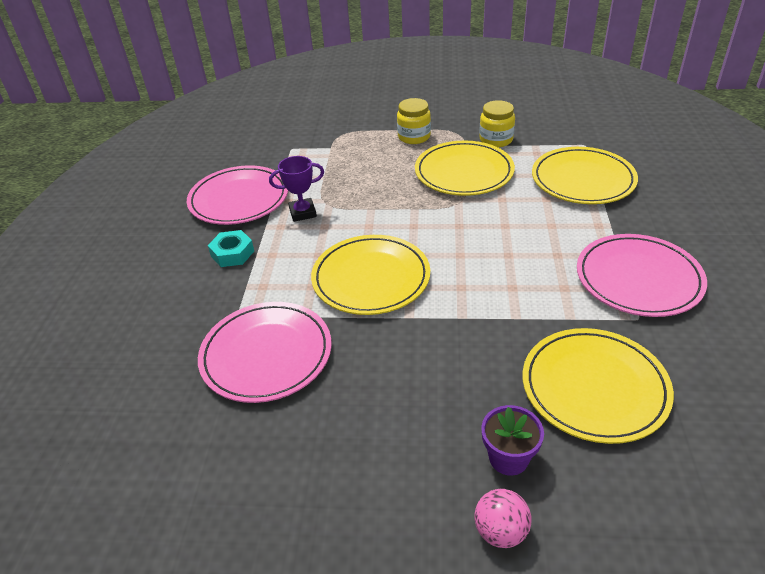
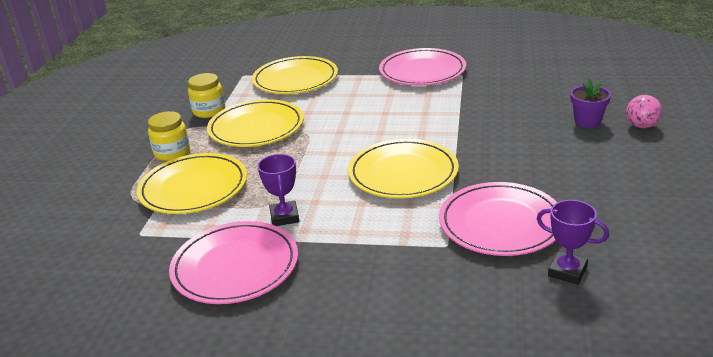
camera: 85 degrees left, 10 degrees down
turquoise nut [208,230,254,267] -> none
yellow plate [523,328,674,444] -> yellow plate moved to [137,153,247,214]
none -> purple trophy [537,200,609,284]

